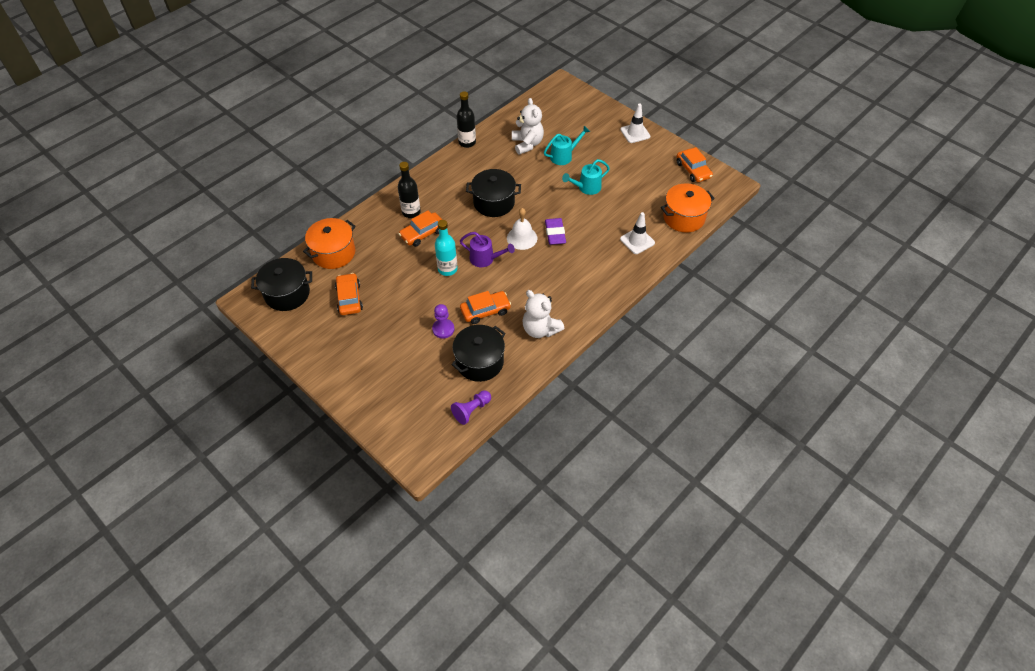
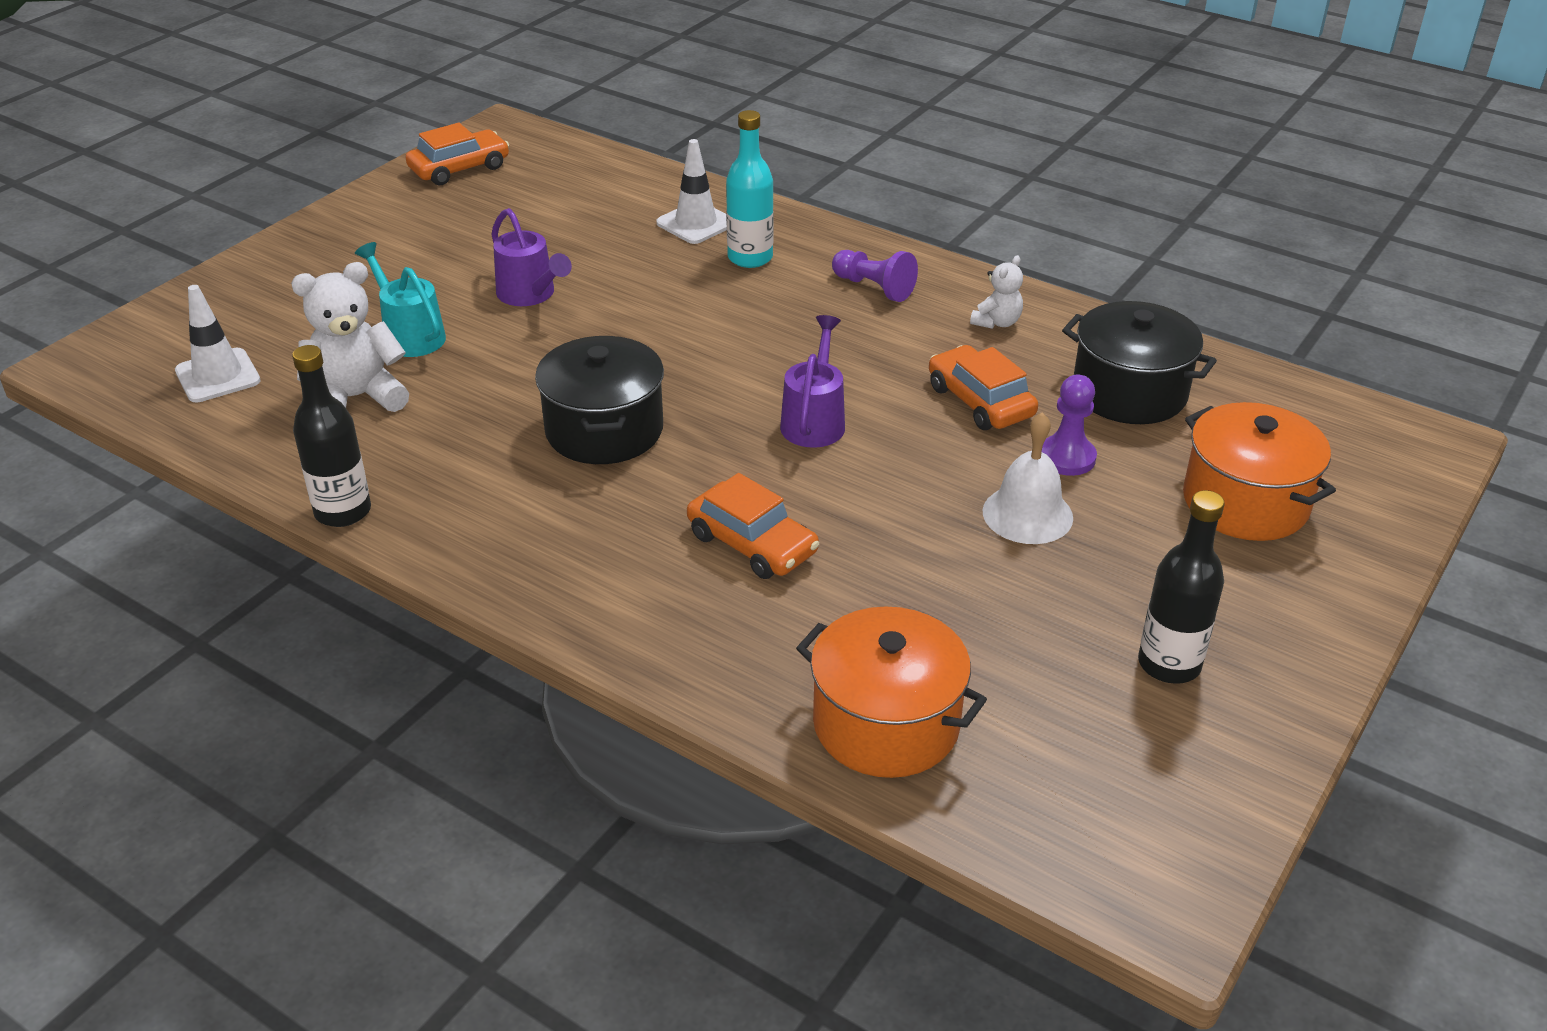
camera: 100 degrees left, 15 degrees down
black pot [251,258,312,311] -> none
orange car [335,273,363,315] -> none
black bottle [398,162,421,218] -> black bottle moved to [1138,490,1225,684]
turquoise bottle [435,220,458,276] -> turquoise bottle moved to [726,110,774,268]
purple pawn [451,390,491,425] -> purple pawn moved to [832,250,918,302]
white bell [507,208,537,250] -> white bell moved to [983,412,1073,544]
white teddy bear [523,290,564,338] -> white teddy bear [970,255,1023,329], size x0.55
purple eraser [545,218,566,245] -> none
turquoise watering can [562,159,610,195] -> purple watering can [491,208,572,306]
white traffic cone [620,104,650,143] -> white traffic cone moved to [175,285,261,402]
orange pot [661,183,715,233] -> orange pot moved to [1183,402,1336,541]

